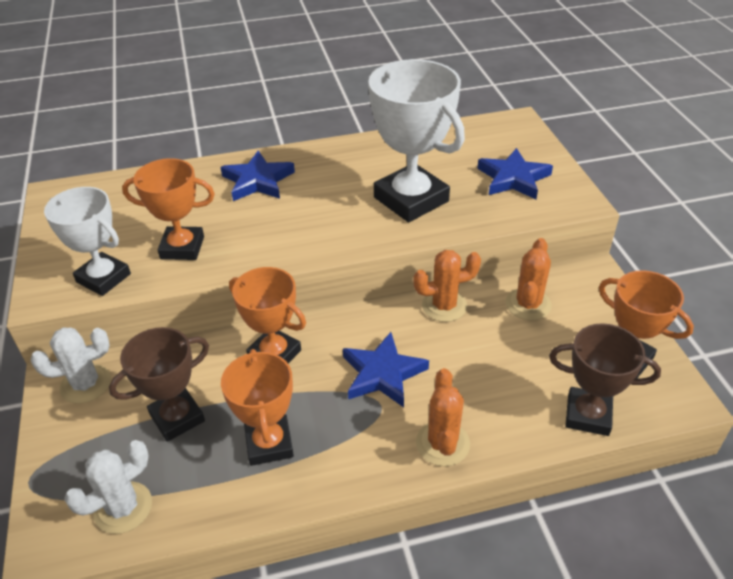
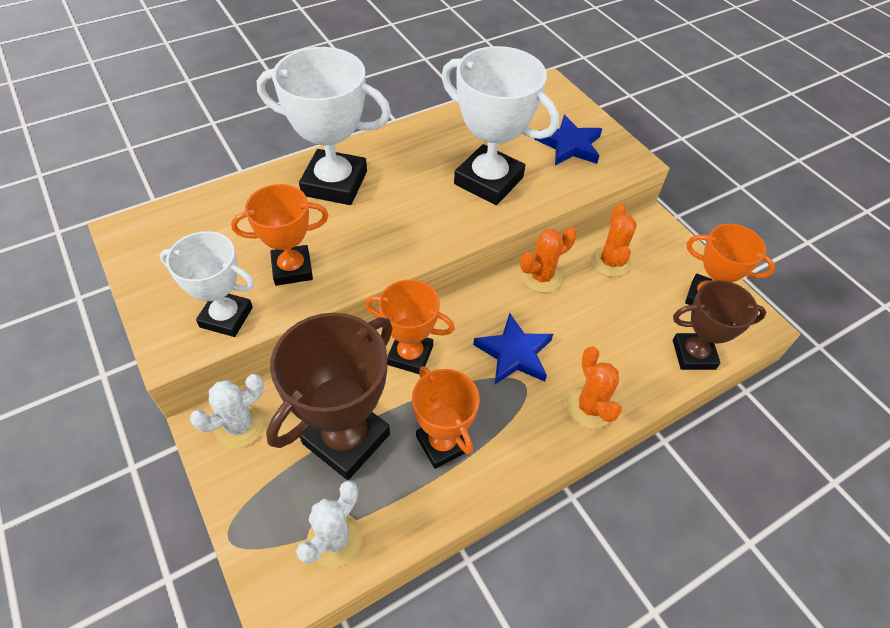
camera: 20 degrees left, 10 degrees up
brown trophy [109,327,209,442] -> brown trophy [266,313,393,480], size x1.58
blue star [221,151,295,201] -> white trophy [257,47,391,205]

